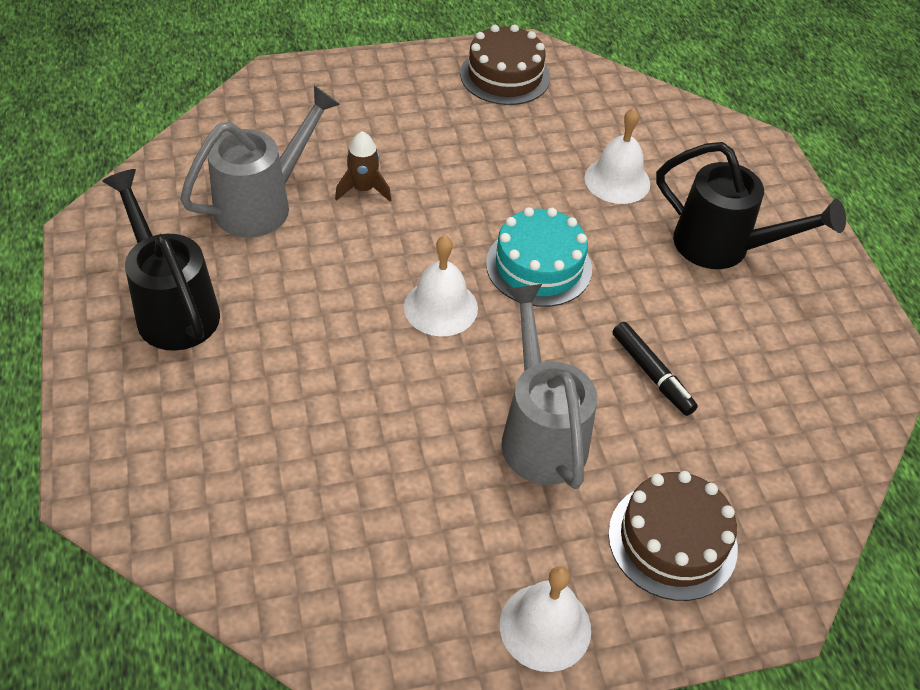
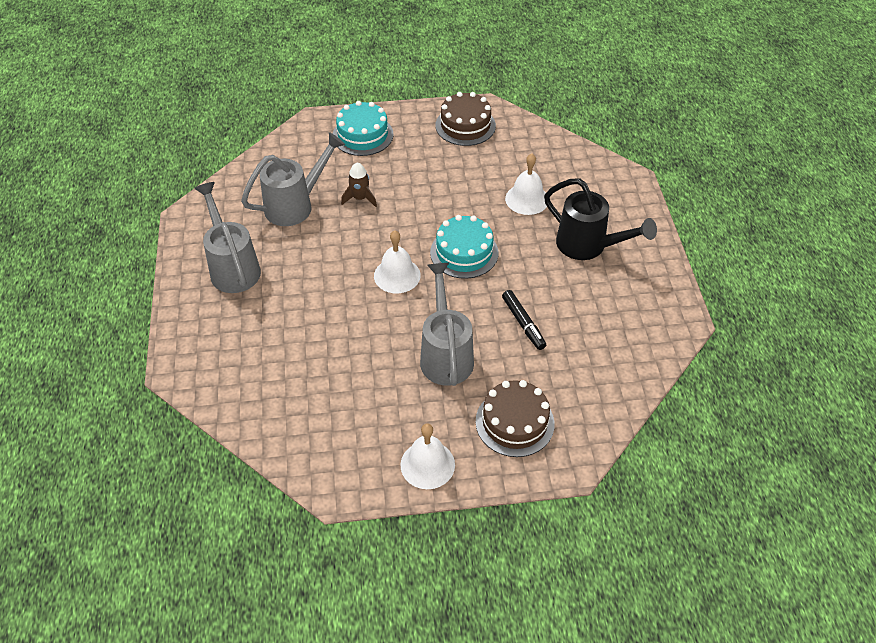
camera: 10 degrees right, 0 degrees up
black watering can [102,169,220,351] -> grey watering can [194,182,261,293]
none -> turquoise cake [333,101,394,156]

